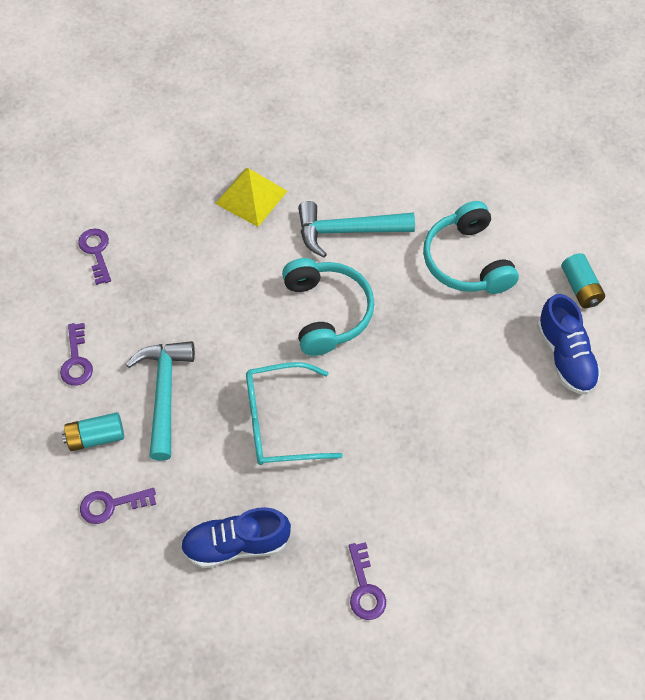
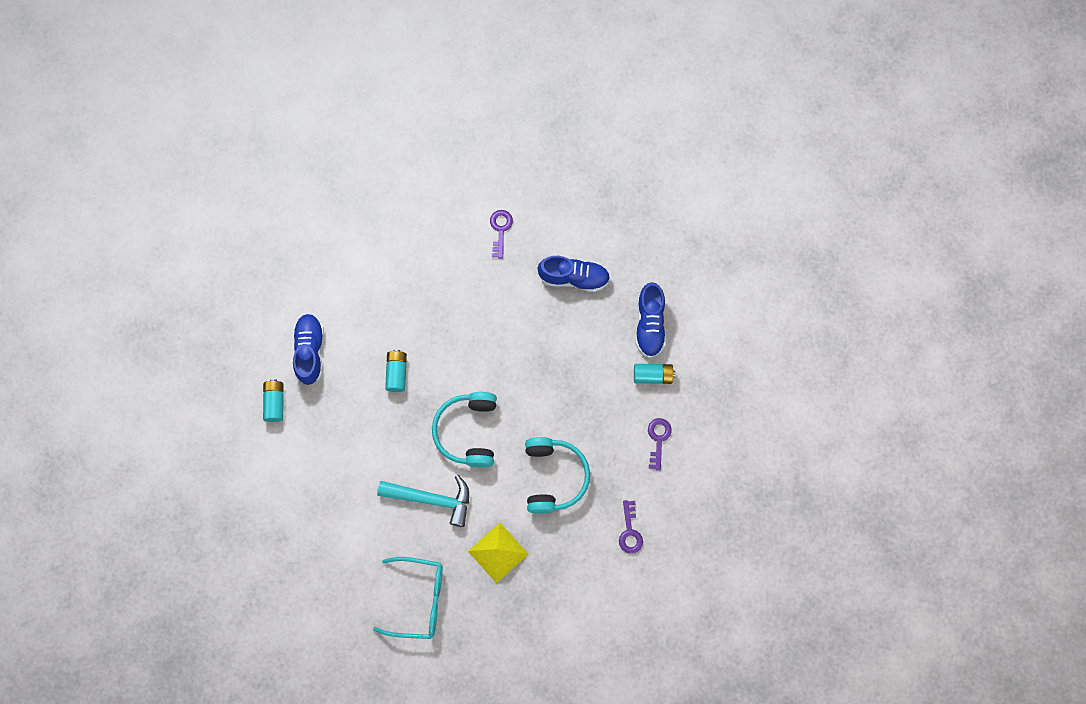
camera: 165 degrees left, 15 degrees up
purple key [80,488,156,524] -> blue shoe [635,282,666,358]
turquoise hammer [126,341,195,461] -> none
turquoise glasses [246,362,343,465] -> turquoise glasses moved to [373,557,443,639]
turquoise headphones [423,201,519,294] -> turquoise headphones moved to [525,437,590,513]
none -> turquoise battery [385,350,407,392]

